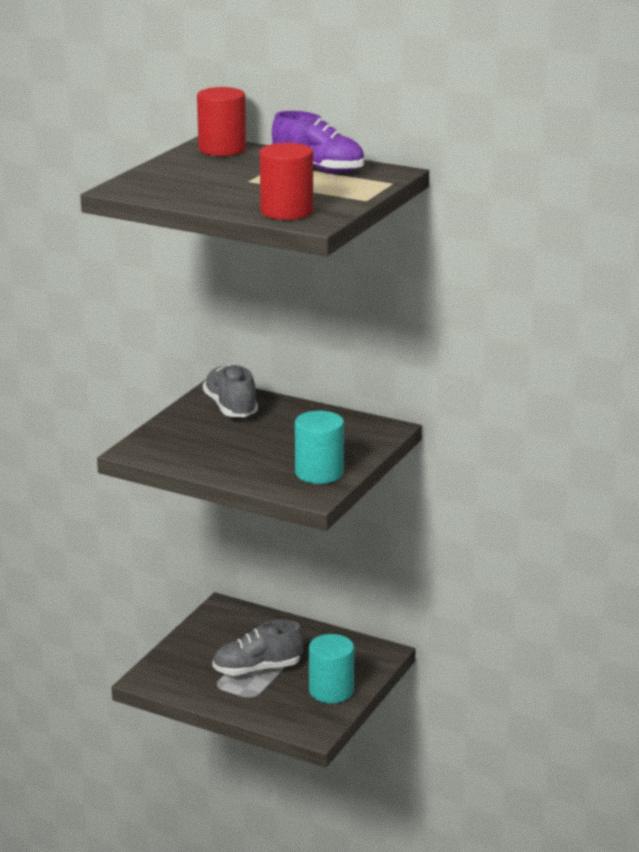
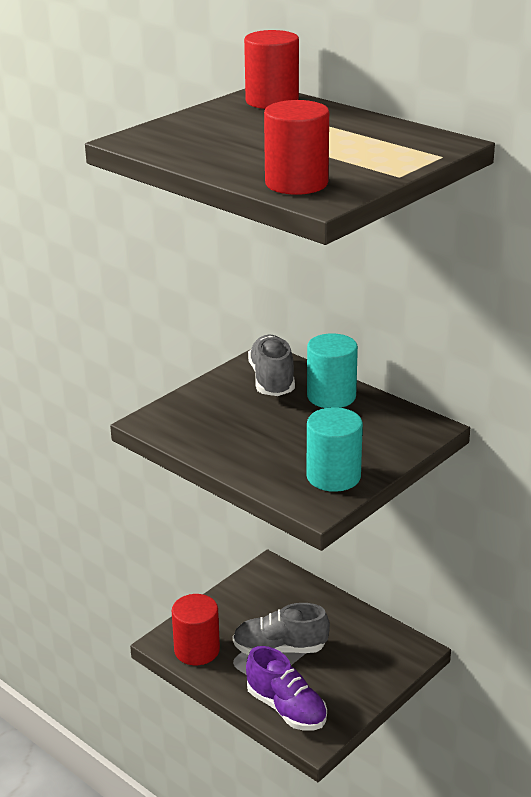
camera: 15 degrees right, 5 degrees up
purple shoe [272,111,365,173] -> purple shoe moved to [246,646,327,730]
turquoise cylinder [309,634,354,703] -> turquoise cylinder moved to [307,333,358,408]
none -> red cylinder [172,594,220,665]

